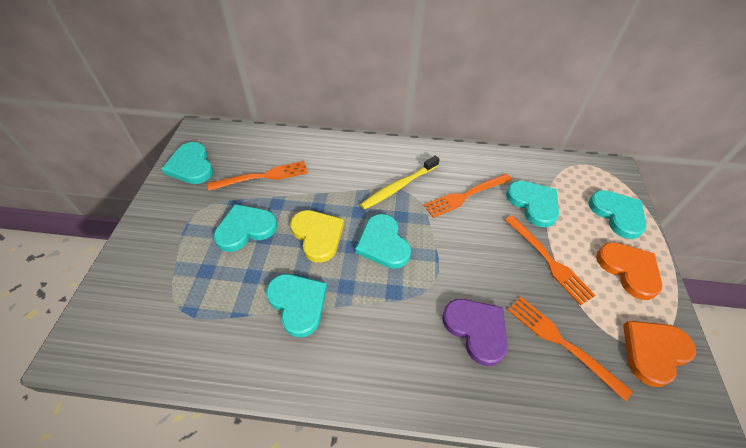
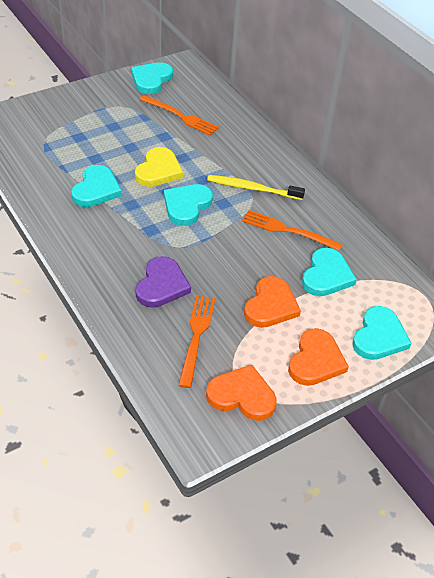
camera: 50 degrees right, 5 degrees down
turquoise heart [214,204,278,252] -> none
orange fork [505,215,596,305] -> orange heart [244,276,301,328]

